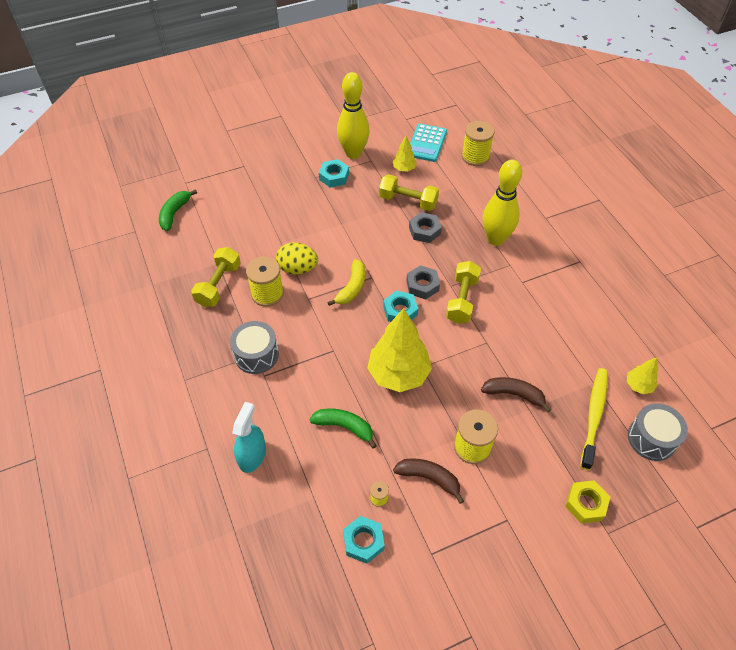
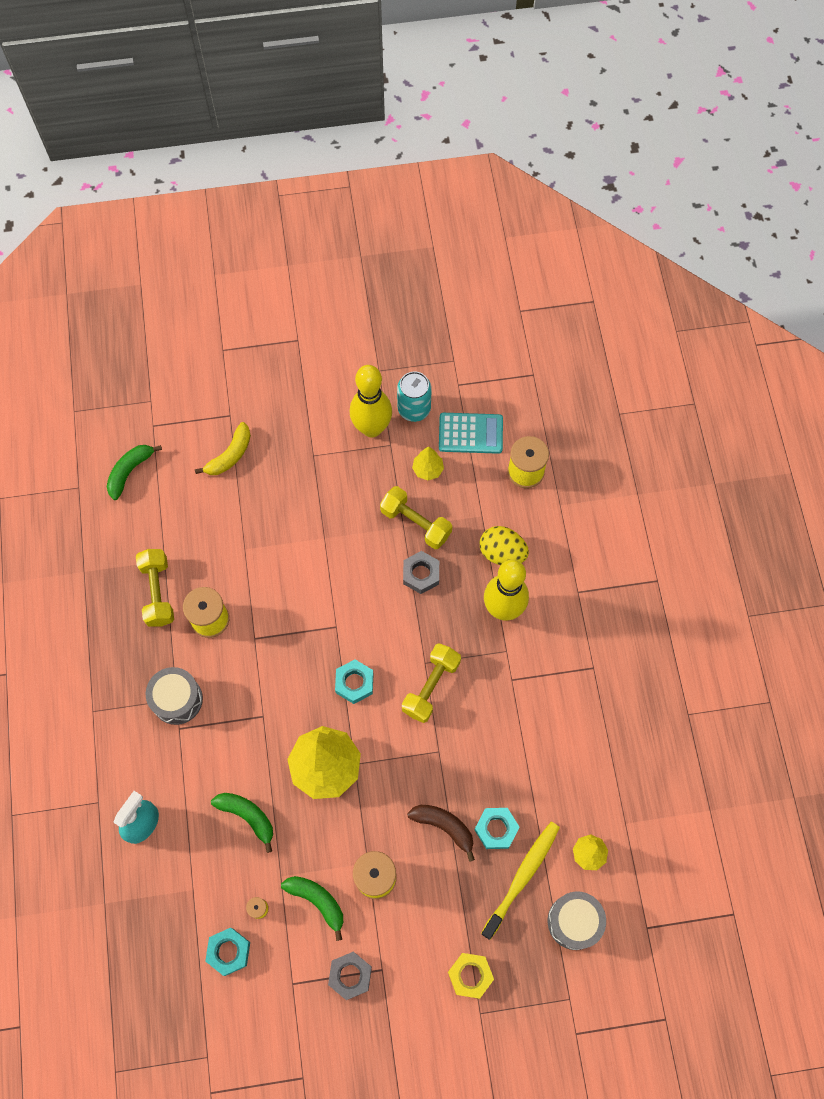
camera: 15 degrees right, 15 degrees up
yellow dumbbell [191,247,241,307] -> yellow dumbbell turned 45 degrees counterclockwise [136,549,174,627]
yellow egg [276,242,318,275] -> yellow egg moved to [480,526,529,565]
turquoise nut [319,159,349,188] -> turquoise nut moved to [474,808,519,849]
yellow banana [327,259,365,306] -> yellow banana moved to [195,422,251,475]
brown banana [393,458,464,504] -> green banana [281,876,343,941]
grey nut [407,265,440,300] -> grey nut moved to [328,952,372,1000]
turquoise calculator [410,124,447,162] -> turquoise calculator turned 120 degrees counterclockwise [439,413,503,454]
none -> turquoise can [397,371,432,422]

